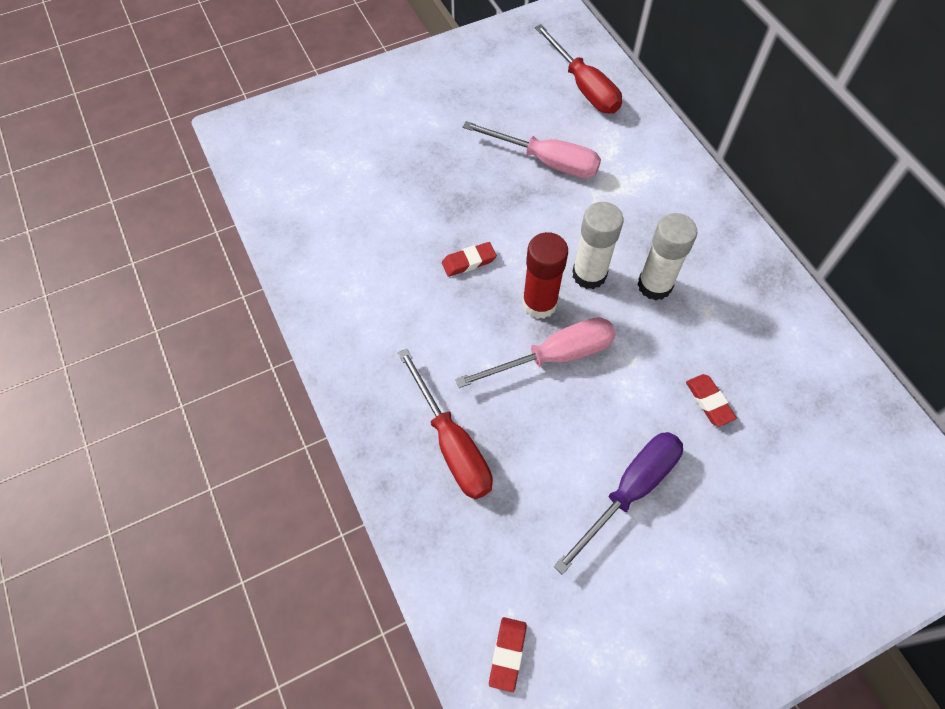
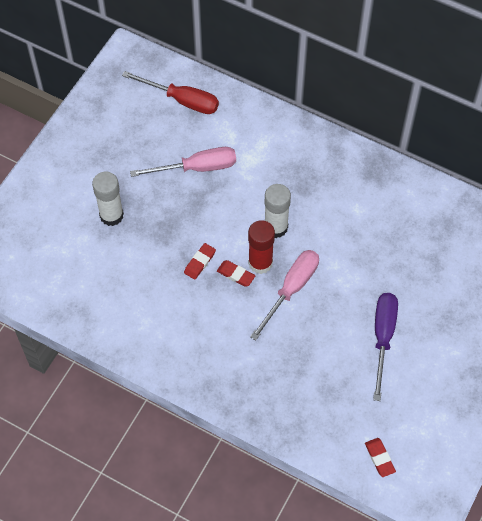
camera: 35 degrees left, 0 degrees up
red screwdriver [398,348,493,499] -> none
white glue stick [637,213,697,300] -> white glue stick moved to [92,172,124,226]
red eraser [686,374,737,427] -> red eraser moved to [217,260,255,287]

